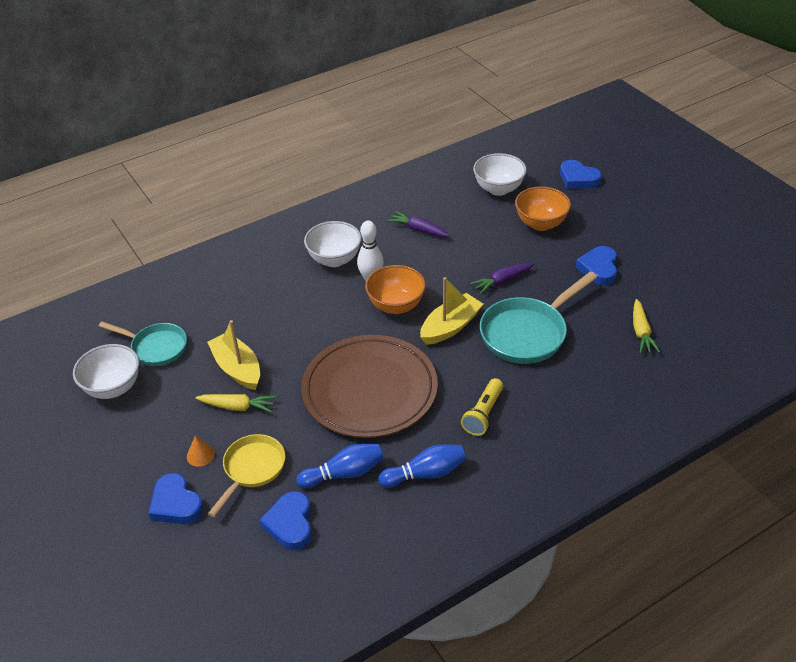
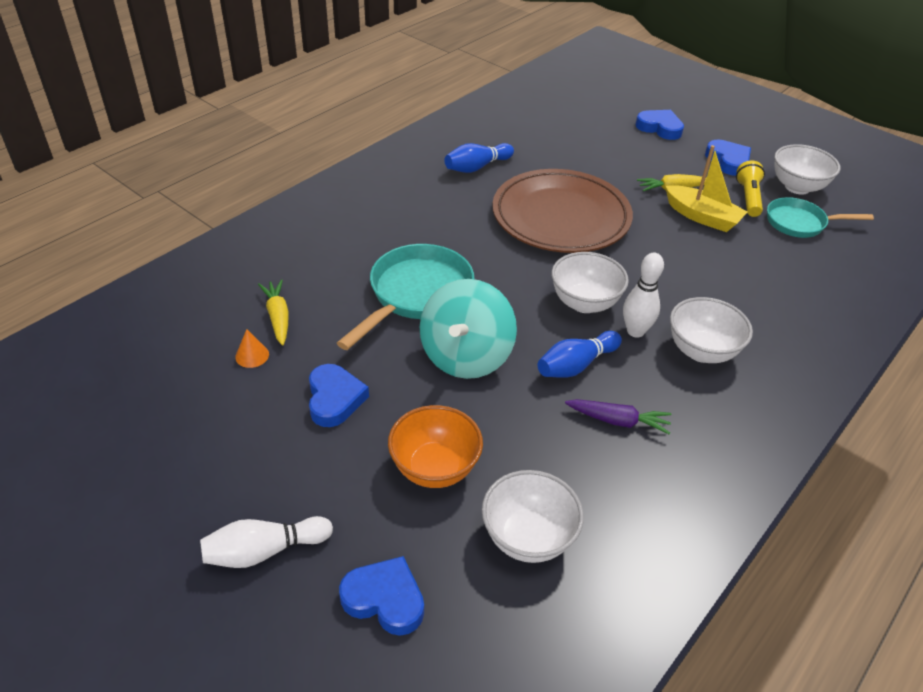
camera: 160 degrees right, 0 degrees up
orange cone [187,436,215,467] -> orange cone moved to [235,329,269,368]
yellow pan [208,434,285,517] -> none
blue heart [260,491,312,550] -> blue heart moved to [705,139,751,176]
blue bowling pin [296,444,384,488] -> blue bowling pin moved to [538,331,622,378]
orange bowl [365,265,426,314] -> white bowl [551,252,629,313]
yellow boat [420,277,483,345] -> none
yellow flashlight [461,378,503,436] -> yellow flashlight moved to [736,161,765,217]
purple carrot [470,263,534,294] -> turquoise spinning top [420,279,517,379]
none -> white bowling pin [200,516,333,568]

